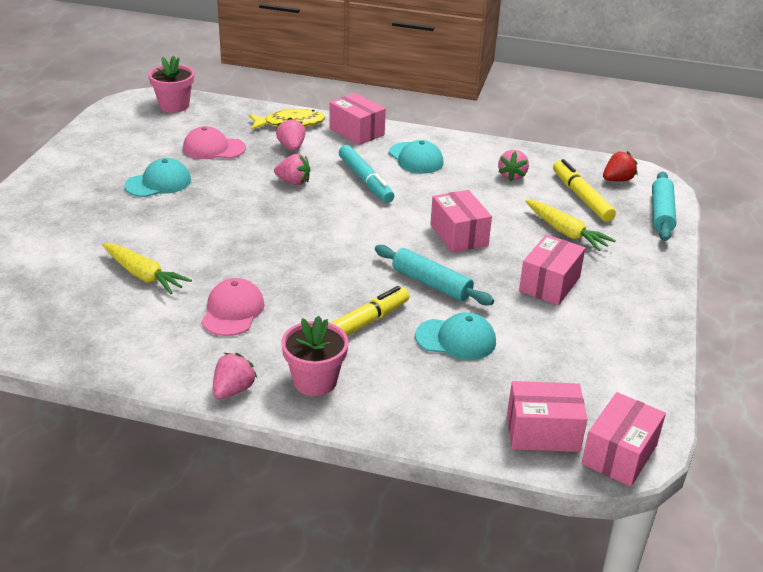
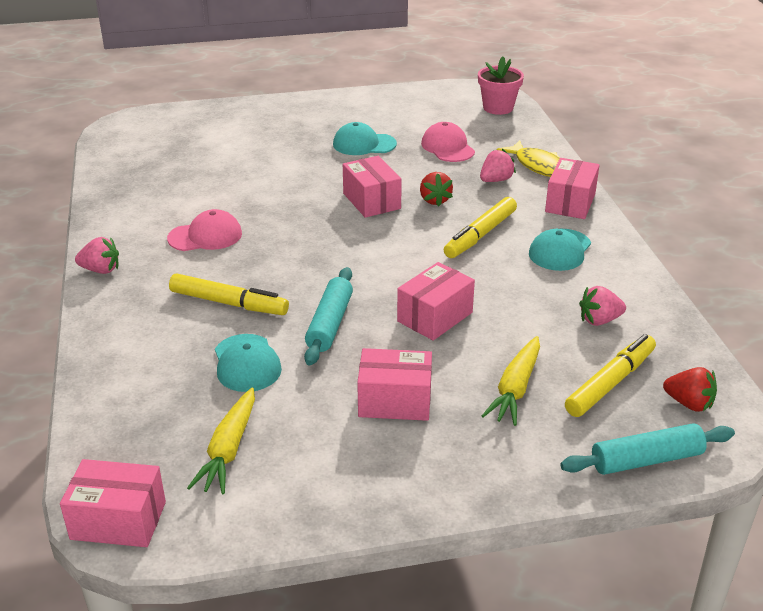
camera: 65 degrees right, 0 degrees up
yellow carrot [102,243,192,294] -> yellow carrot moved to [187,388,255,494]
turquoise cap [124,158,191,197] -> turquoise cap turned 150 degrees clockwise [333,122,397,155]
pink strawberry [274,154,310,185] -> red strawberry [420,172,453,207]
pink flower pot [281,316,349,396] -> none
turquoise marker [339,145,394,203] -> yellow marker [444,197,517,258]
pink box [507,381,587,452] -> pink box moved to [343,156,402,218]

